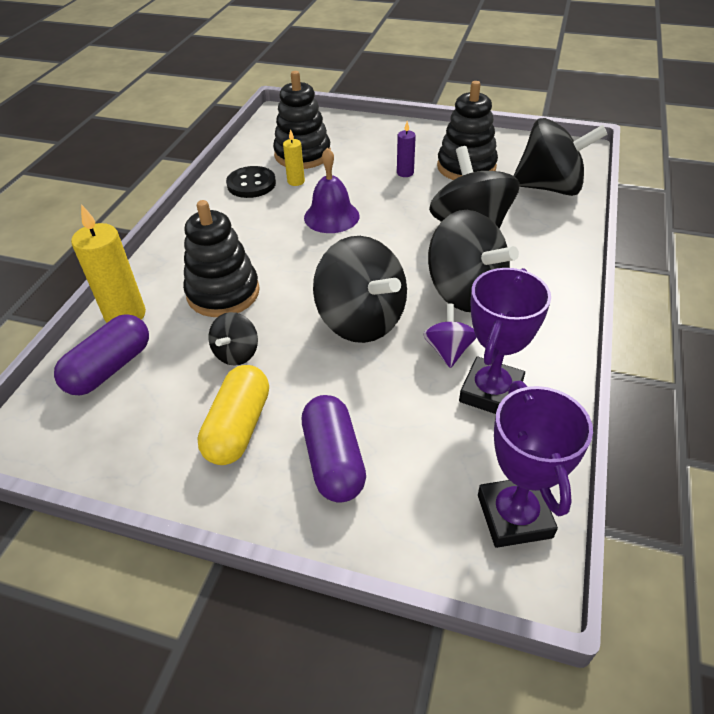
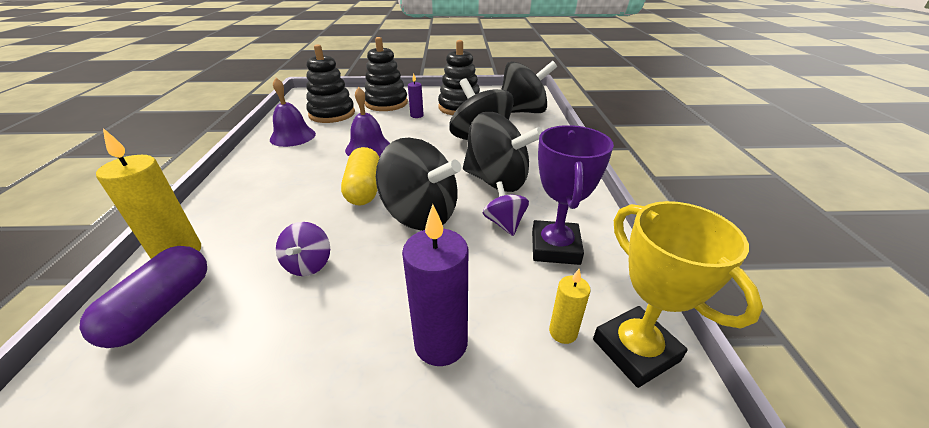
camera: 20 degrees left, 10 degrees down
black stacking toy [183,200,260,317] -> black stacking toy moved to [364,37,408,111]
yellow capsule [197,365,269,465] -> yellow capsule moved to [341,147,379,205]
black spinning top [208,312,258,366] -> purple spinning top [276,222,330,276]
black button [226,166,276,198] -> purple bell [270,78,316,147]
yellow candle [283,129,305,186] -> yellow candle moved to [549,269,591,344]
purple capsule [302,395,366,503] -> purple candle [402,204,468,366]
purple trophy [478,381,593,548] -> yellow trophy [593,201,763,388]

